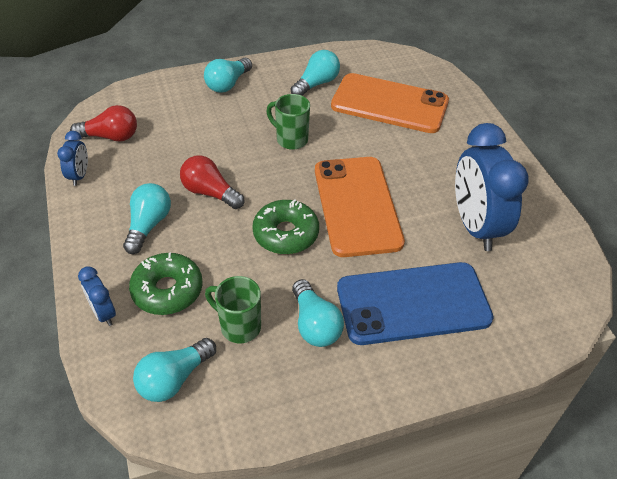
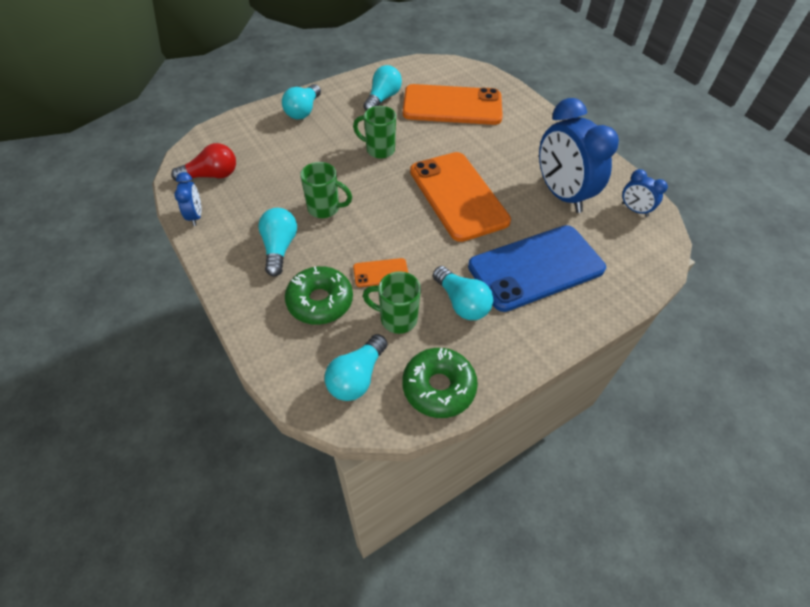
camera: 15 degrees left, 5 degrees up
blue clock [78,266,116,326] -> blue clock moved to [622,169,668,217]
red light bulb [180,155,244,209] -> green mug [300,162,352,218]
green donut [252,199,319,254] -> green donut moved to [402,348,478,418]
none -> orange phone [353,258,408,287]

